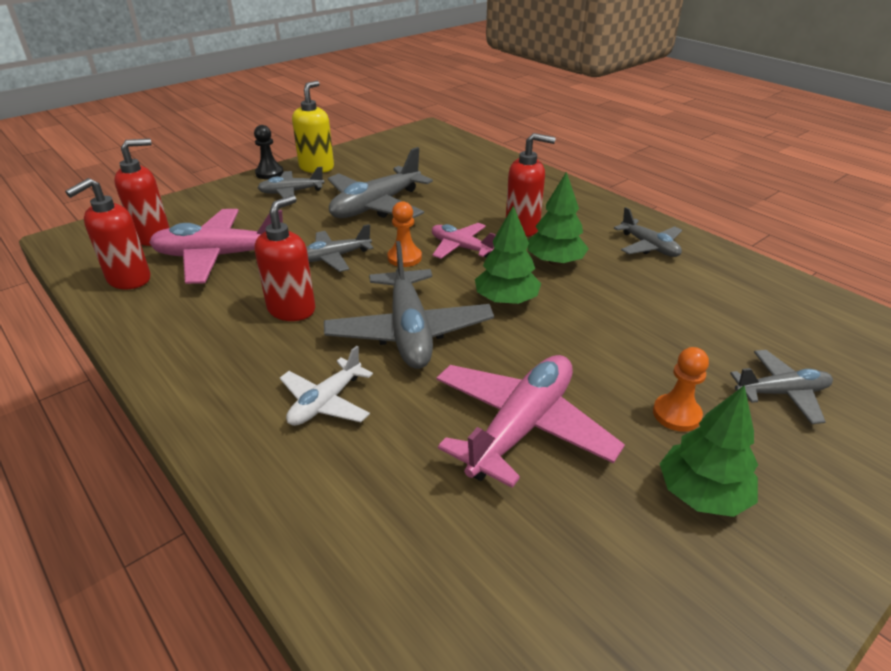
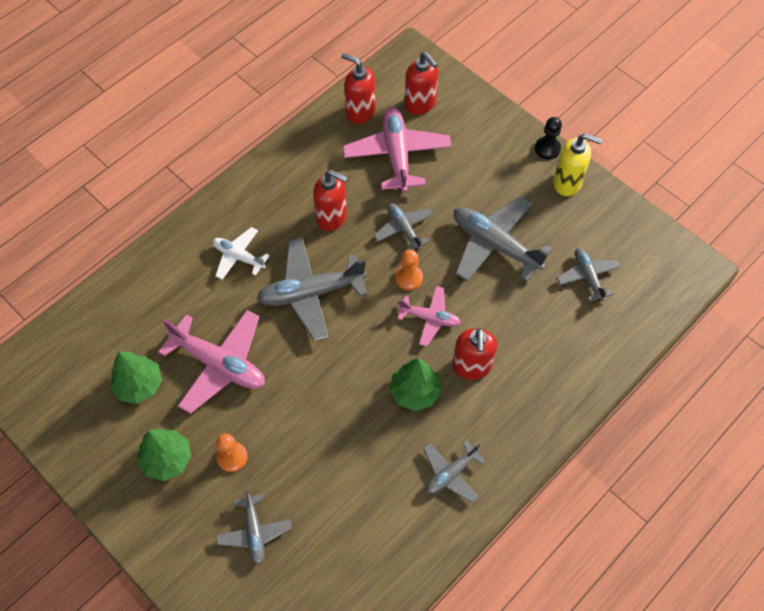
camera: 85 degrees right, 25 degrees up
grey plane [258,167,324,198] -> grey plane moved to [557,248,621,302]
pink plane [432,223,496,259] -> pink plane turned 75 degrees clockwise [398,286,461,346]
green tree [475,206,541,305] -> green tree moved to [110,352,162,404]

